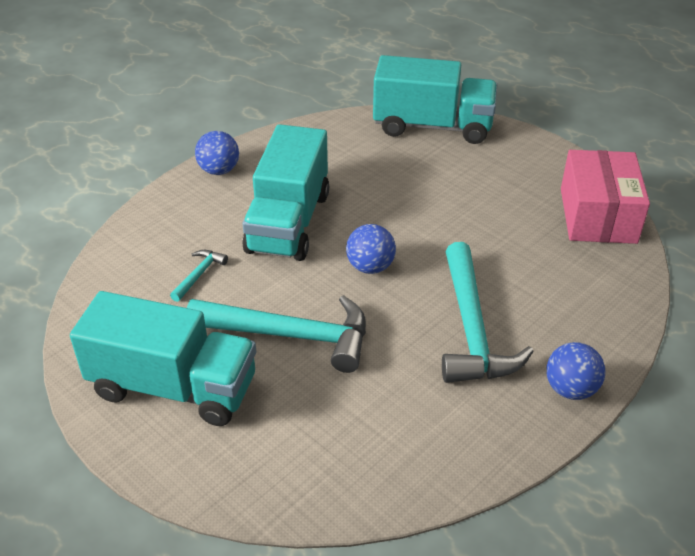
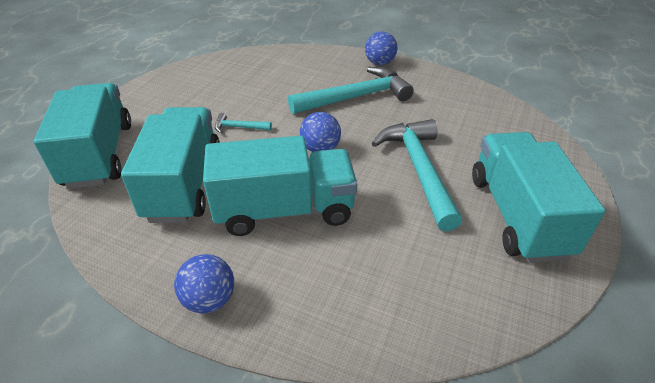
camera: 110 degrees left, 0 degrees up
turquoise hammer [170,250,228,302] -> turquoise hammer moved to [215,113,272,133]
pink box [561,150,650,244] -> none
none -> turquoise truck [121,107,220,223]

